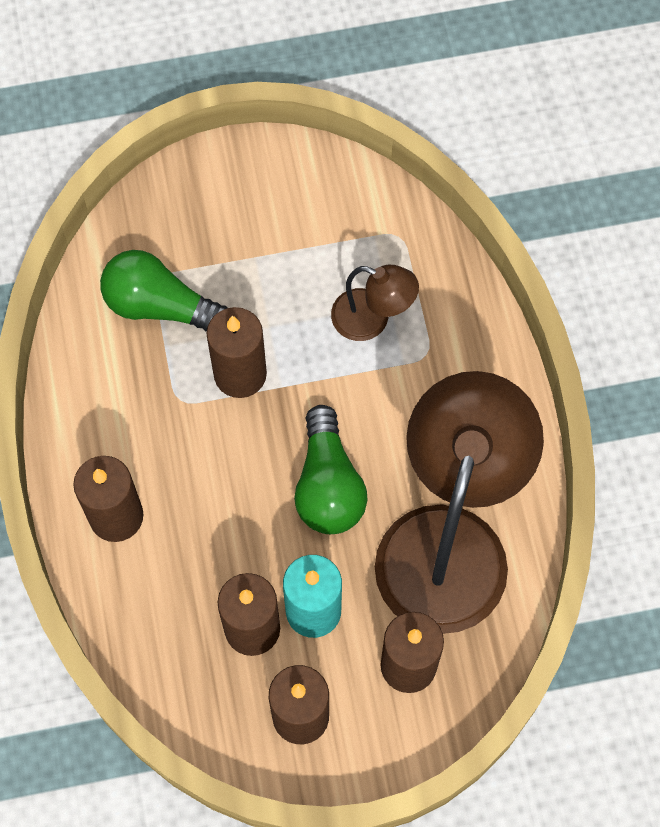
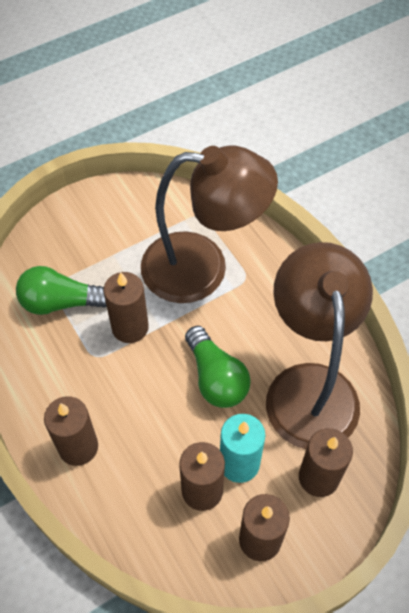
camera: 20 degrees left, 10 degrees down
brown lamp [331,265,419,341] -> brown lamp [141,145,278,303], size x2.18

